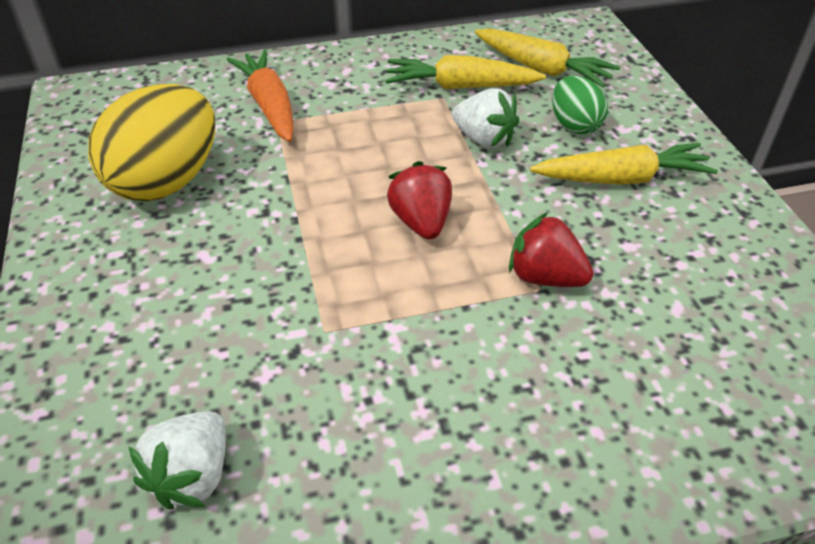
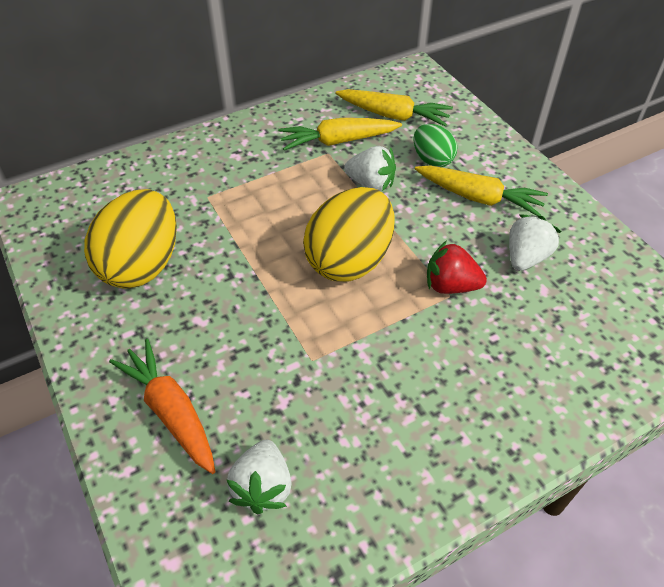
camera: 15 degrees left, 5 degrees up
orange carrot [227,50,293,142] -> orange carrot moved to [109,339,215,474]
red strawberry [387,161,452,239] -> yellow egg [303,187,395,282]
yellow carrot [530,143,718,185] -> yellow carrot turned 45 degrees clockwise [415,166,548,216]
none -> white strawberry [509,215,561,271]

